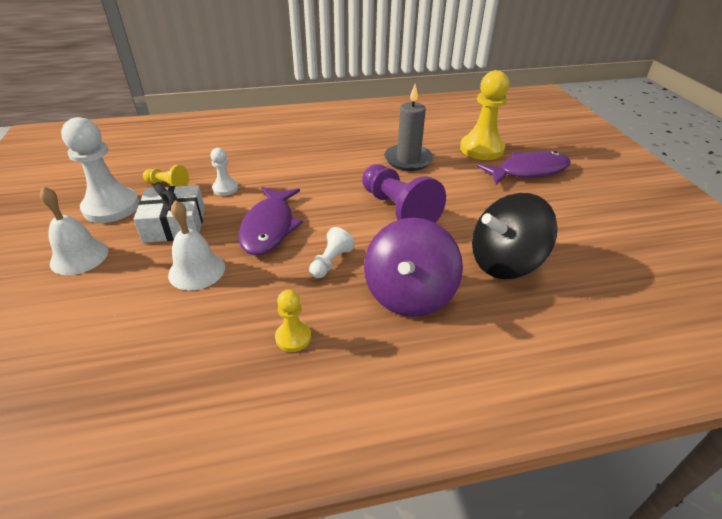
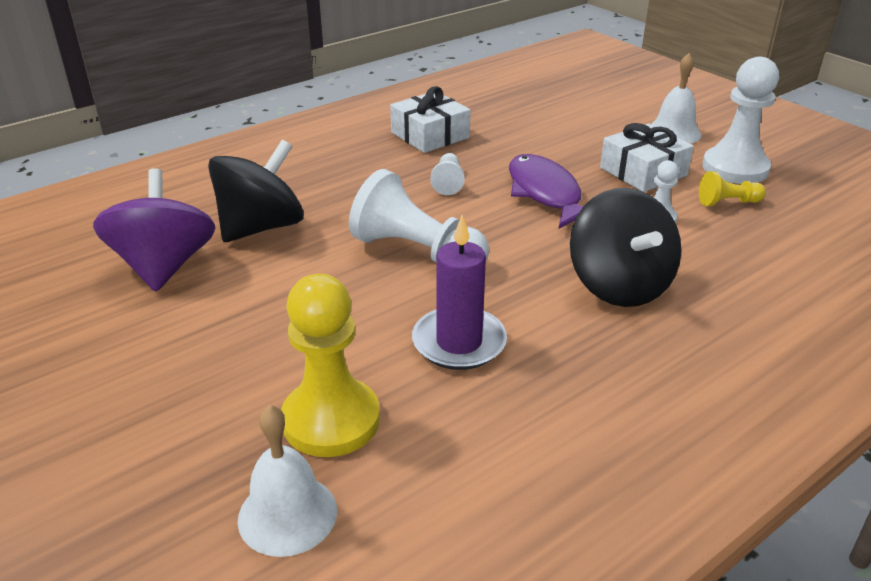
camera: 155 degrees right, 5 degrees down
white bell [168,200,225,291] -> white bell moved to [238,405,337,557]
yellow pawn [275,290,311,352] -> white gift [390,86,471,153]
purple pawn [362,164,446,223] -> white pawn [349,169,489,262]
purple spinning top [364,218,463,317] -> purple spinning top moved to [93,168,215,292]
grey candle [384,84,433,171] -> purple candle [412,215,507,370]
purple fish [477,151,571,185] -> none
none -> black spinning top [570,188,682,307]

